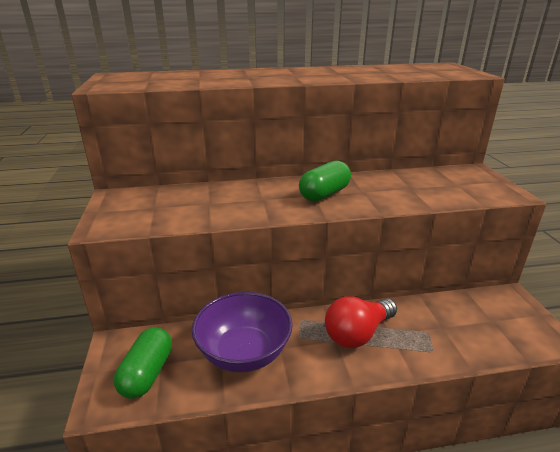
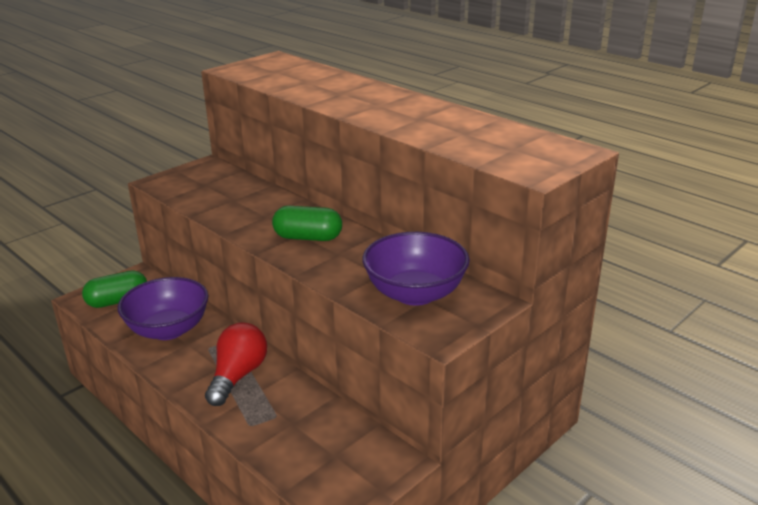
camera: 55 degrees right, 0 degrees up
red light bulb [325,296,397,348] -> red light bulb turned 90 degrees clockwise [205,322,267,406]
none -> purple bowl [363,232,470,306]

